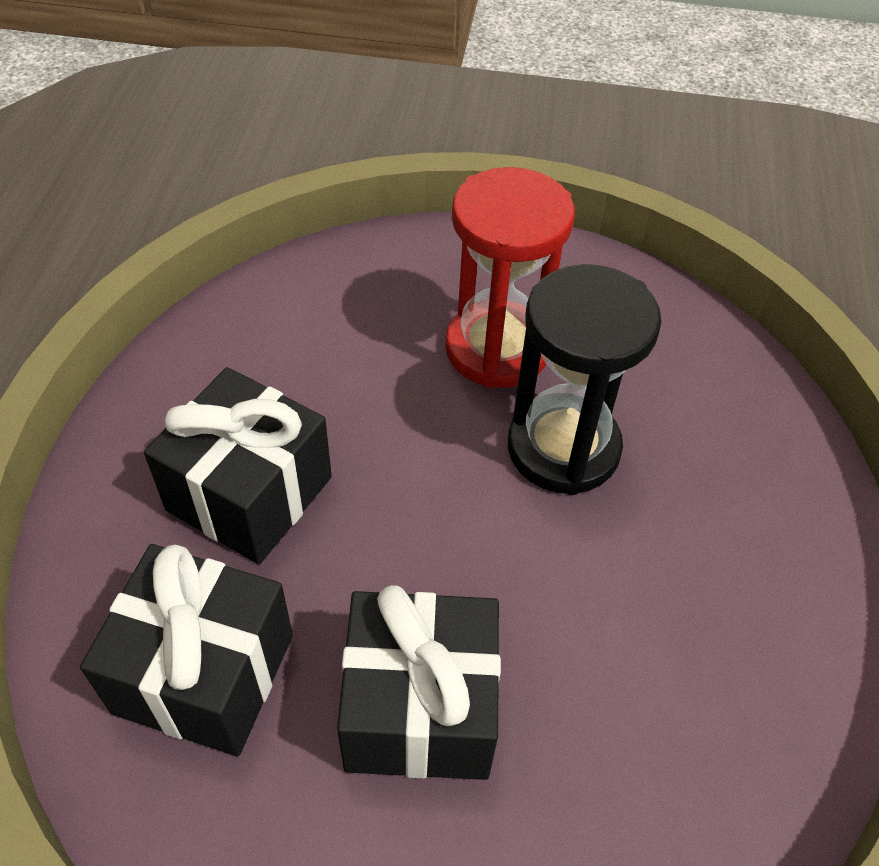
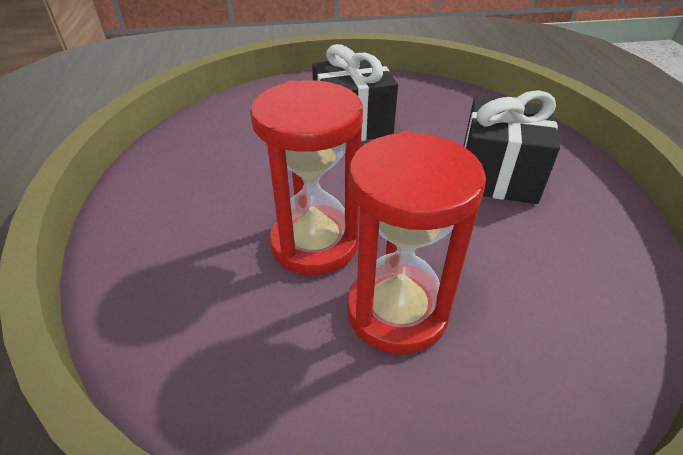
camera: 165 degrees right, 10 degrees down
black gift [80,544,293,756] -> none
black hourglass [508,264,662,495] -> red hourglass [250,80,363,275]

